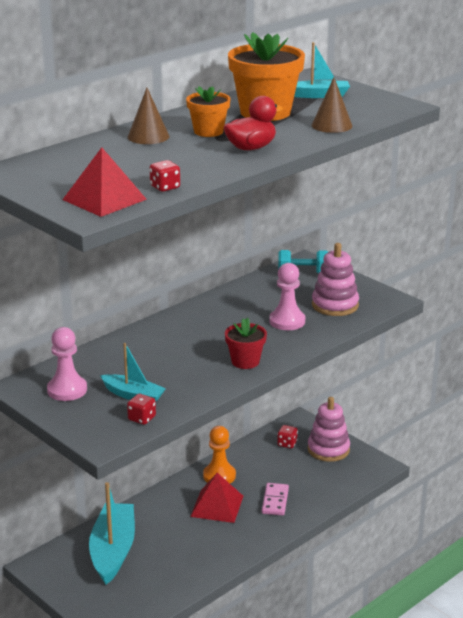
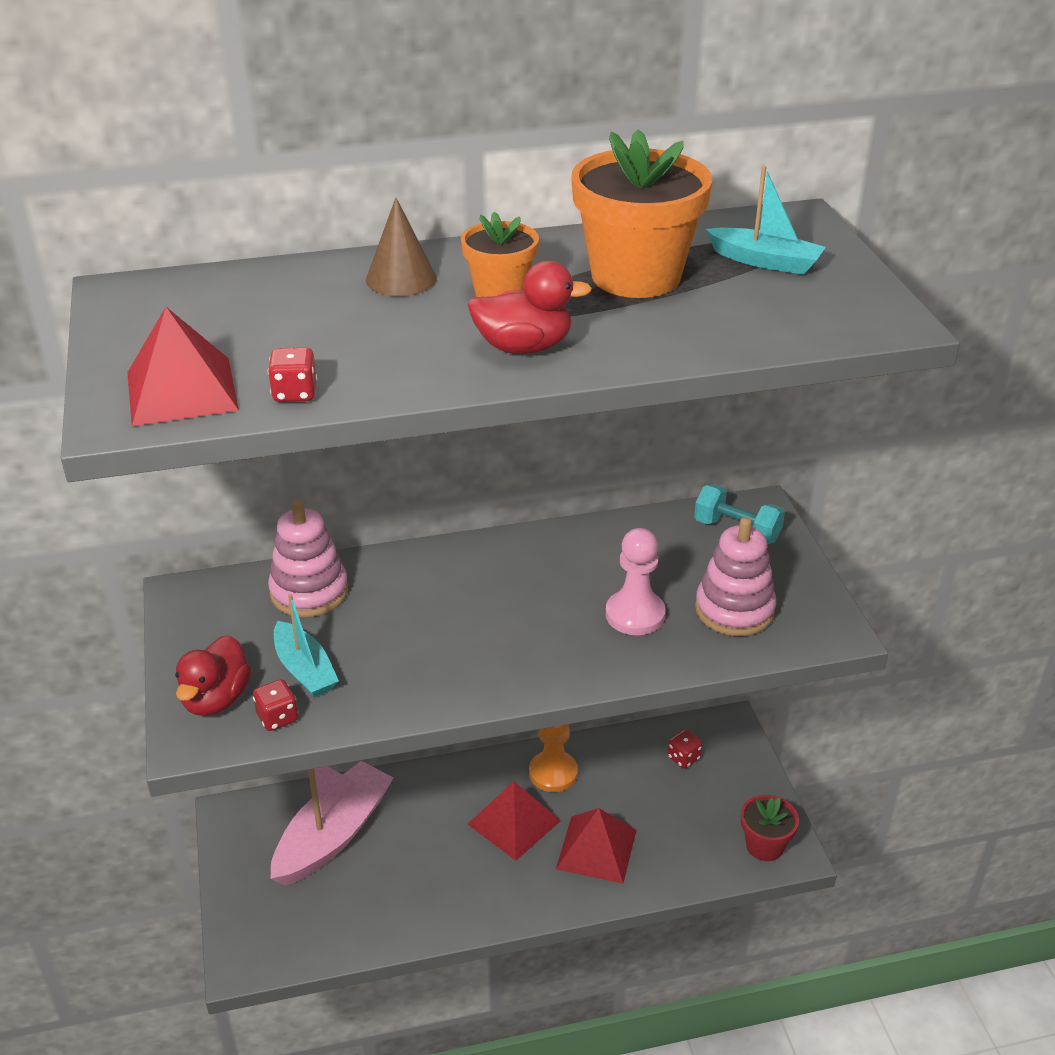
camera: 30 degrees right, 10 degrees up
pink pawn [47,327,87,401] -> none
turquoise boat [89,482,135,584] -> pink boat [270,761,393,886]
red flower pot [225,318,267,369] -> red flower pot moved to [741,795,799,861]
pink domino [262,483,289,515] -> red pyramid [556,808,636,884]
pink stacking toy [308,397,350,462] -> pink stacking toy moved to [268,500,348,617]
brown cone [312,78,353,133] -> none
none -> red duck [175,635,251,716]

